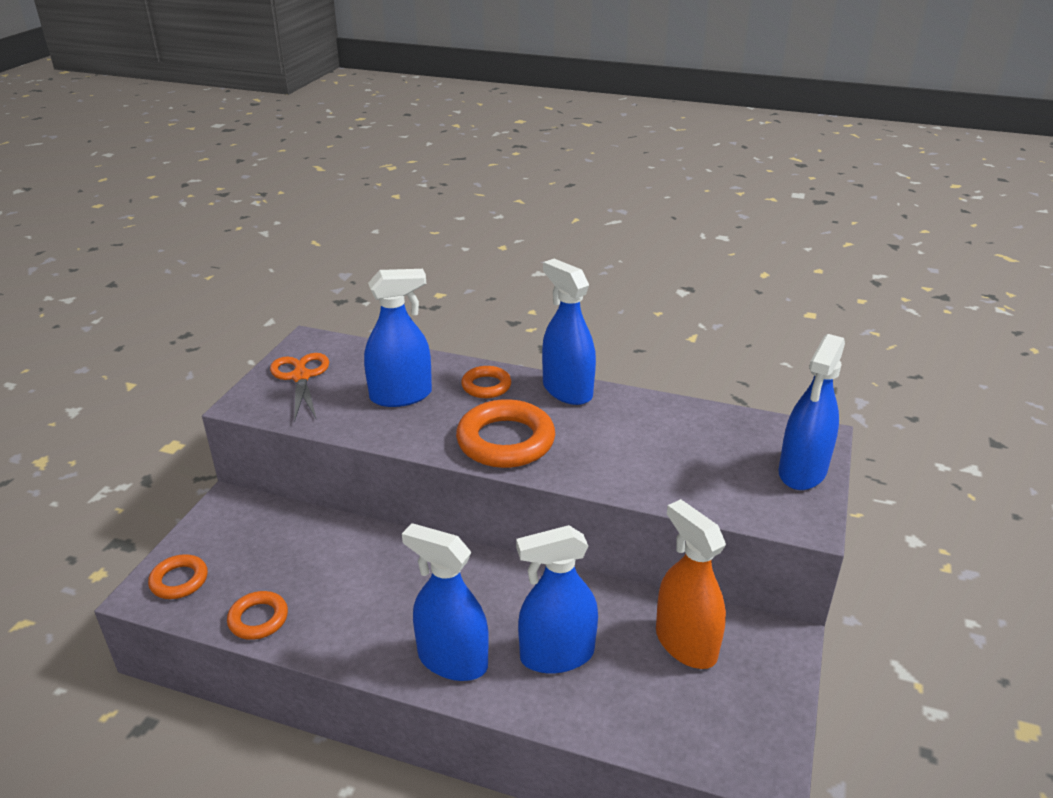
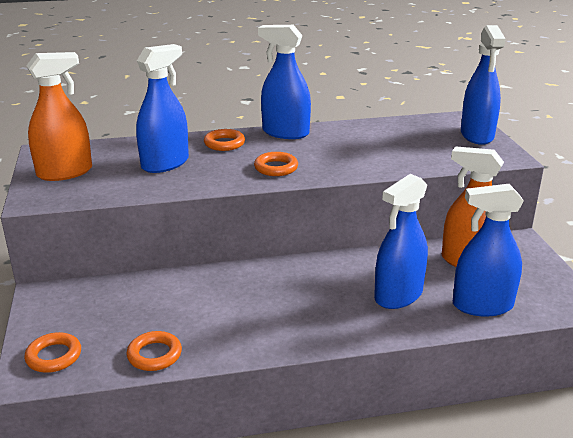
camera: 30 degrees left, 5 degrees down
orange scissors [270,353,329,421] -> orange spray bottle [26,52,92,181]
blue spray bottle [402,523,489,681] -> blue spray bottle moved to [453,184,524,317]
orange ring [456,399,555,468] -> orange ring [254,152,298,176], size x0.55

